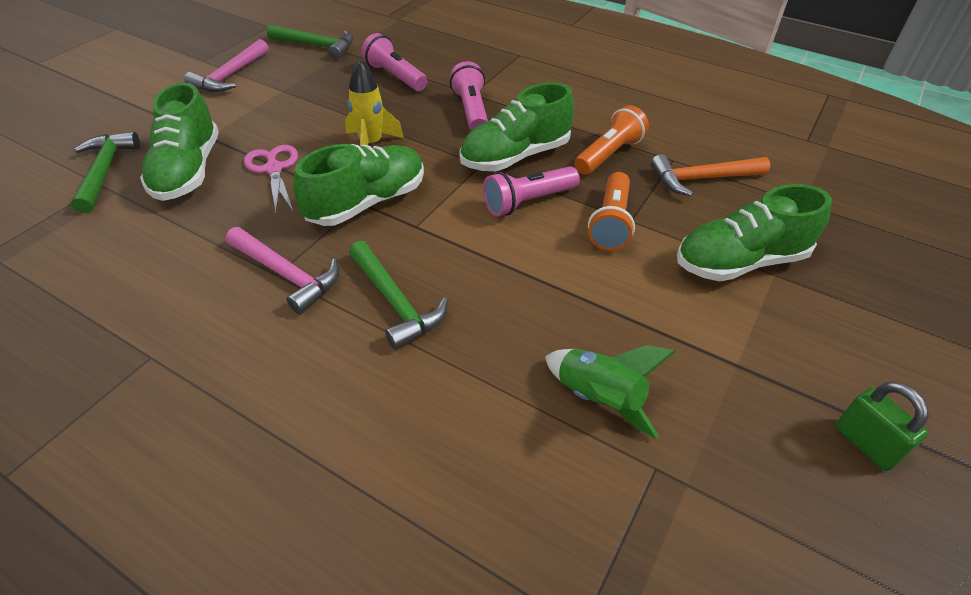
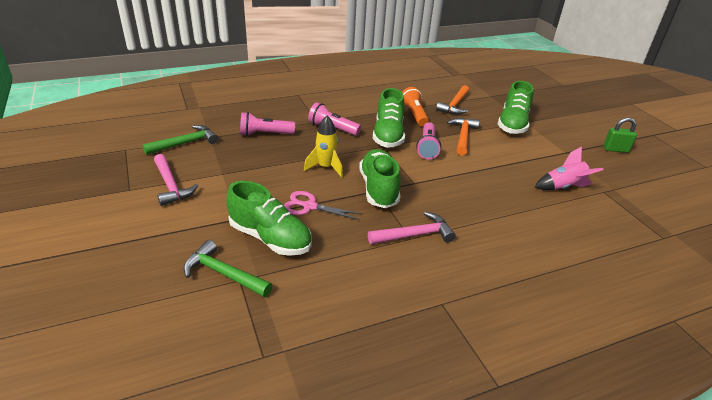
camera: 55 degrees left, 10 degrees down
green hammer [349,241,448,350] -> none
green rocket [545,345,675,439] -> pink rocket [535,147,604,190]
orange flashlight [588,172,635,251] -> orange hammer [447,118,480,156]

